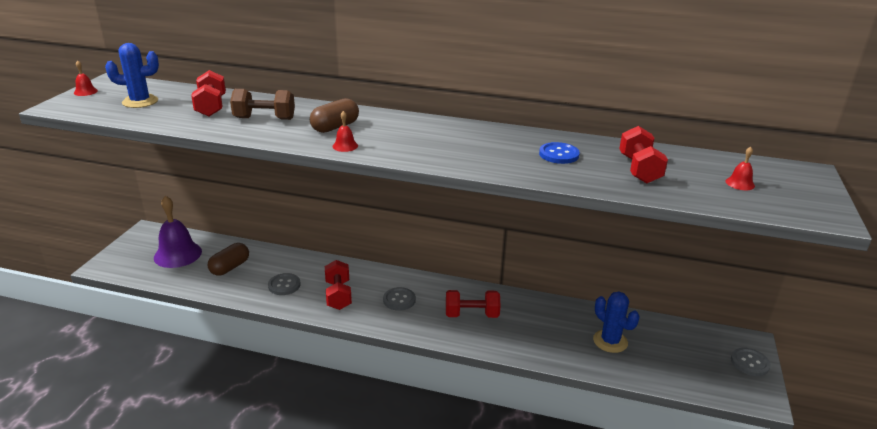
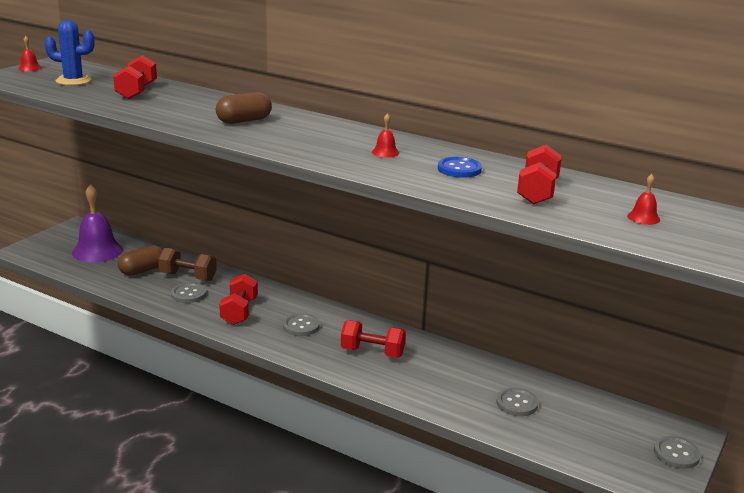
camera: 15 degrees right, 5 degrees down
brown dumbbell [230,89,295,120] -> brown dumbbell moved to [158,248,217,281]
red bell [332,111,358,152] -> red bell moved to [372,113,399,158]
blue cactus [593,292,639,353] -> grey button [496,388,538,416]

